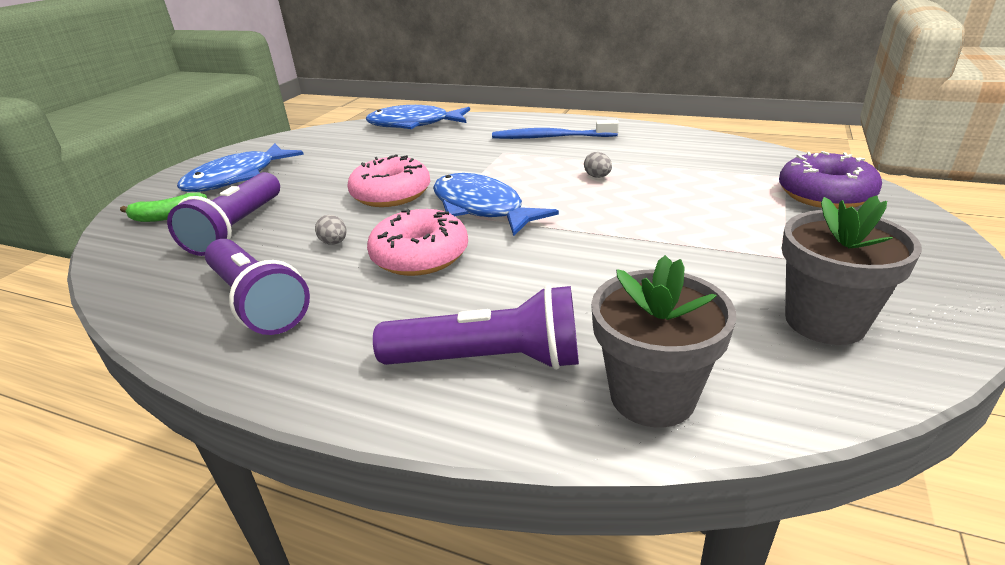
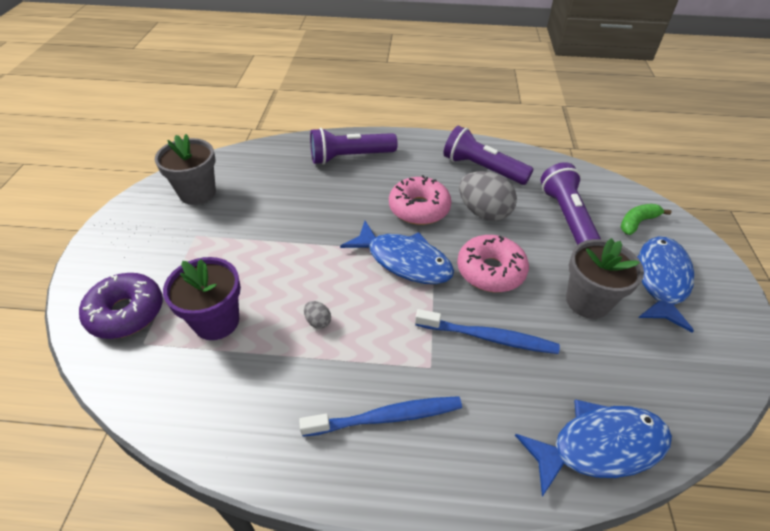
camera: 160 degrees right, 15 degrees up
grey egg [315,215,346,245] -> grey egg [459,171,517,221], size x2.29
grey flower pot [591,255,737,427] -> grey flower pot moved to [566,238,644,319]
none -> purple flower pot [163,257,241,340]
none -> blue toothbrush [415,309,560,354]

